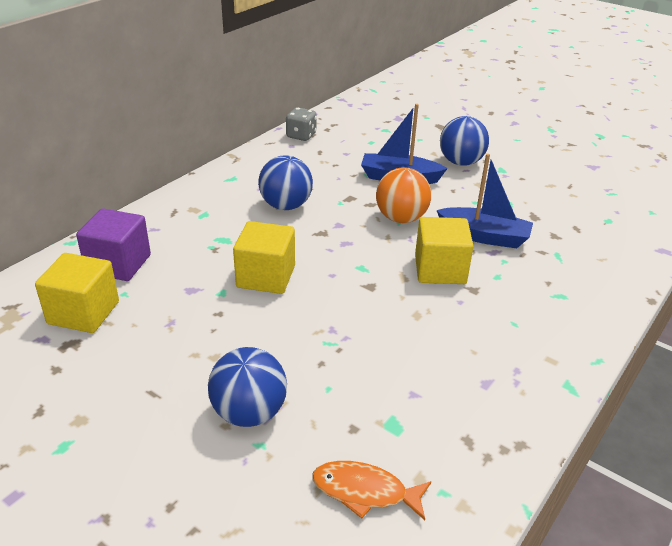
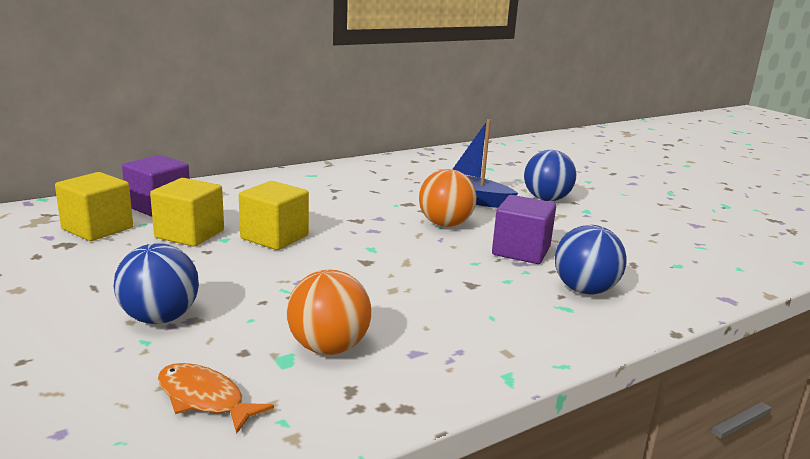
camera: 20 degrees right, 15 degrees down
blue ball [258,155,313,210] -> blue ball moved to [555,225,627,294]
grey dice [286,107,317,141] -> none
yellow cube [415,217,474,284] -> yellow cube moved to [150,178,224,247]
blue boat [436,154,533,248] -> purple cube [492,195,556,264]
none -> orange ball [286,270,371,355]

